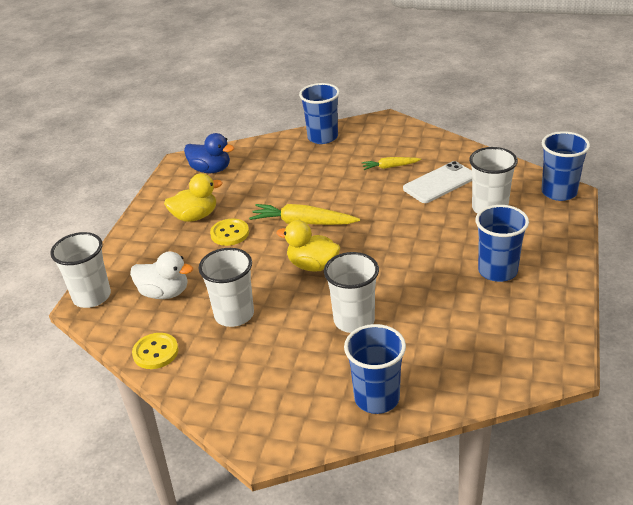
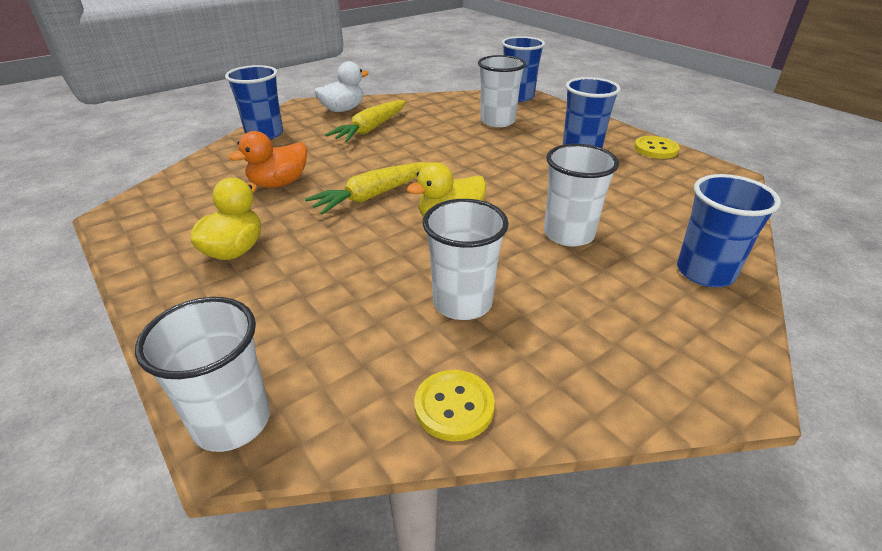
camera: 55 degrees left, 0 degrees up
white duck [130,251,193,299] -> white duck moved to [314,61,369,112]
blue duck [184,133,234,173] -> none
yellow button [210,219,249,246] -> yellow button moved to [634,136,680,159]
yellow carrot [362,157,421,170] -> yellow carrot [325,100,406,142], size x1.72
white phone [403,161,472,203] -> none
none -> orange duck [229,131,307,188]

